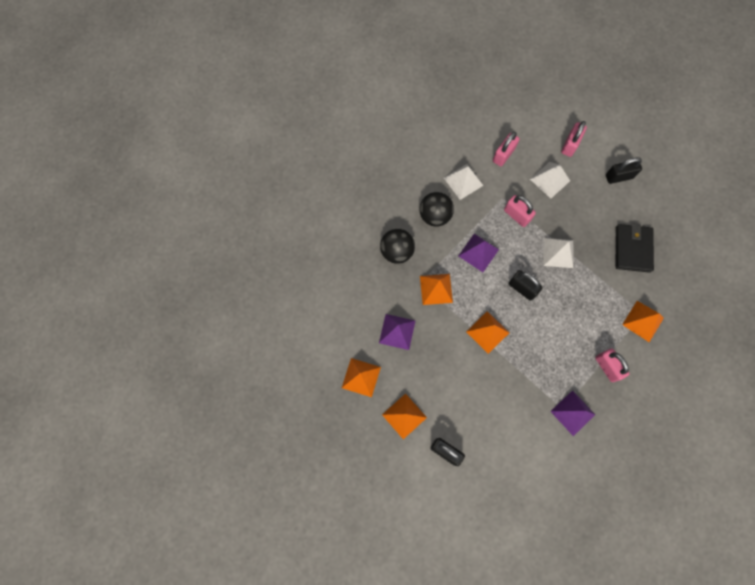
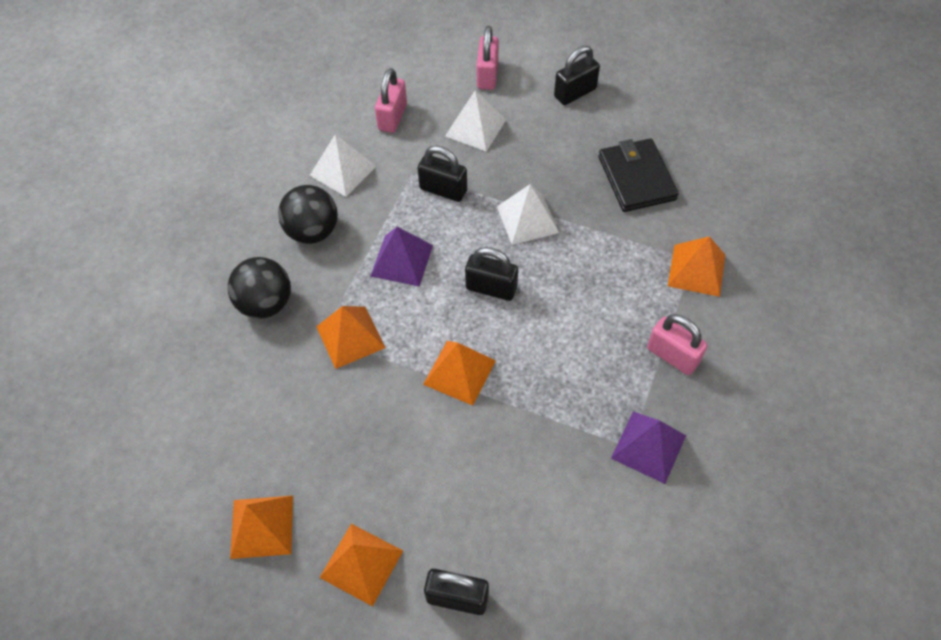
camera: 20 degrees left, 15 degrees down
purple pyramid [379,314,415,350] -> none
pink padlock [504,195,536,227] -> black padlock [418,145,467,202]

